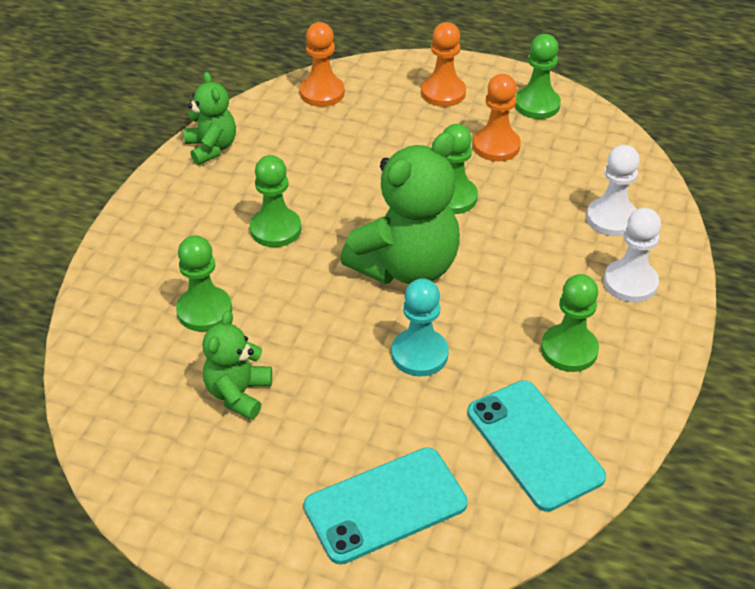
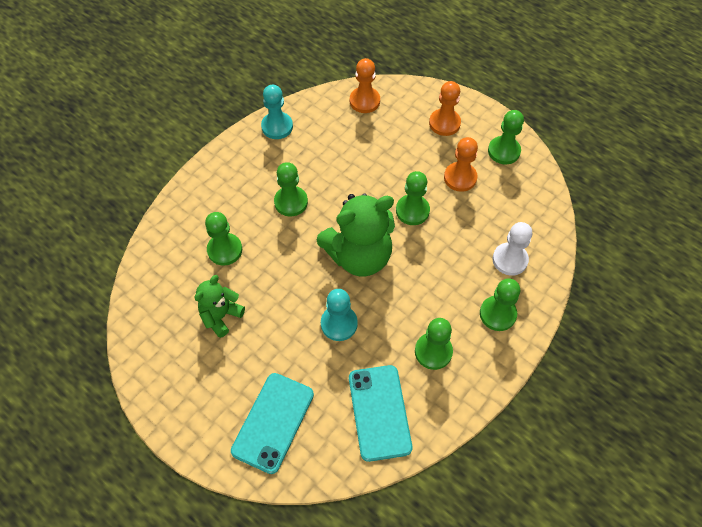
camera: 20 degrees right, 15 degrees up
green teddy bear [184,72,236,165] -> turquoise pawn [261,85,293,139]
turquoise phone [304,447,468,565] -> turquoise phone turned 60 degrees counterclockwise [231,373,314,474]
white pawn [603,208,661,302] -> green pawn [480,278,520,331]

